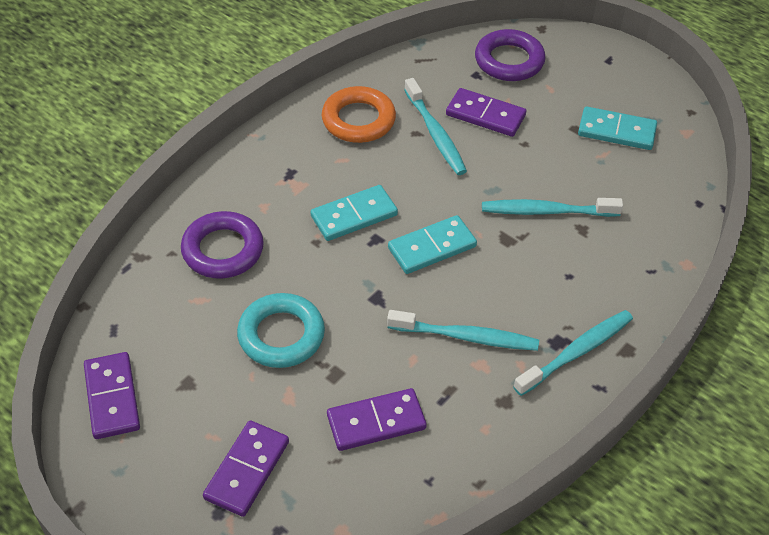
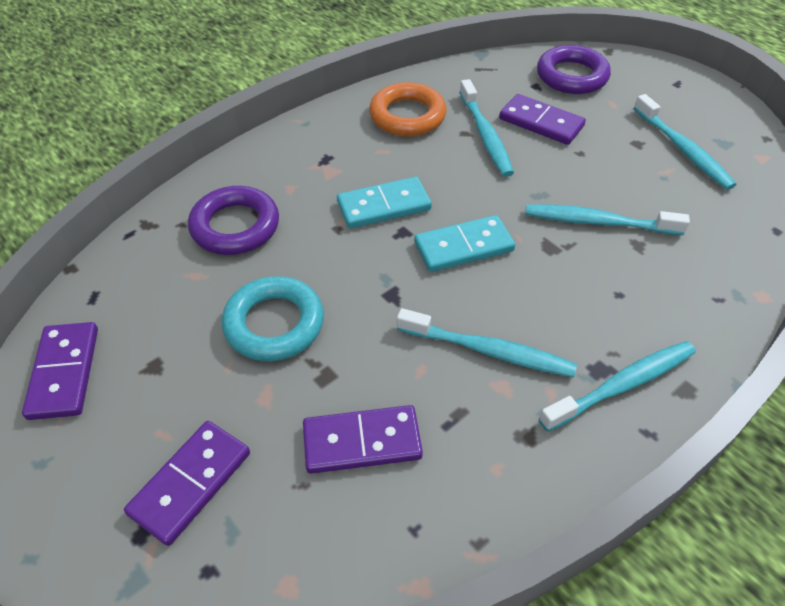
camera: 10 degrees right, 0 degrees up
turquoise domino [578,106,657,150] -> turquoise toothbrush [634,94,737,190]

